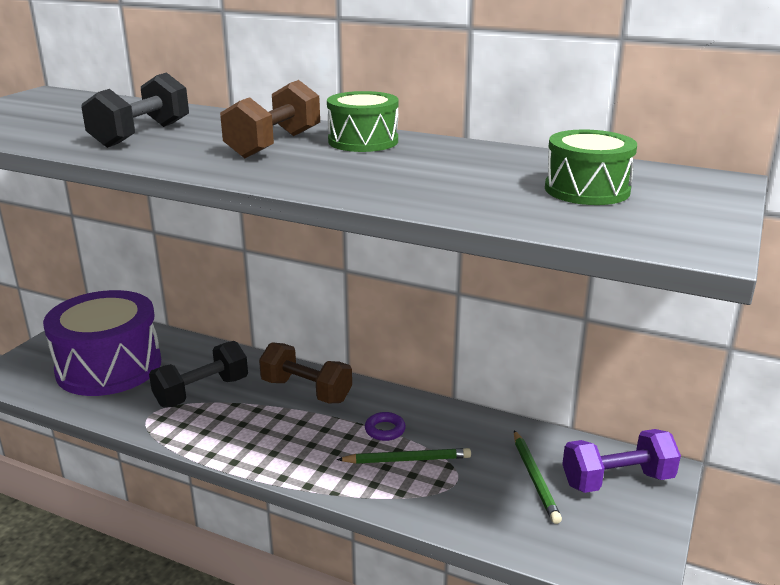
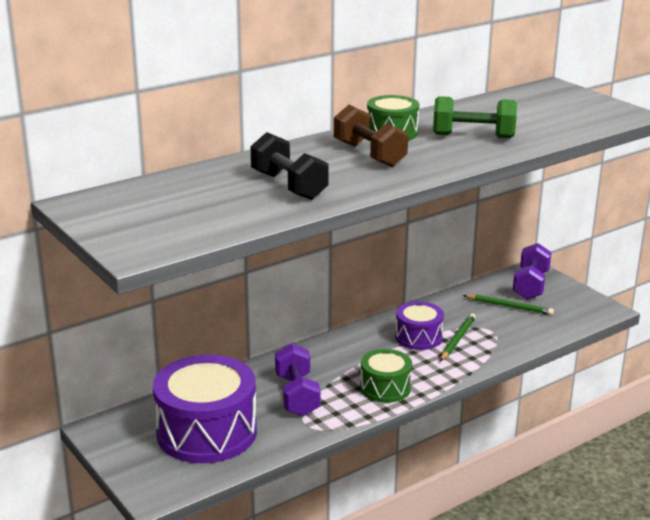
camera: 60 degrees left, 0 degrees up
black dumbbell [149,341,248,408] -> purple dumbbell [275,343,320,416]
brown dumbbell [259,342,352,403] -> none
purple ring [365,412,406,441] -> purple drum [395,301,444,350]
green drum [545,129,637,205] -> green drum moved to [360,349,412,403]
none -> green dumbbell [433,96,517,138]

